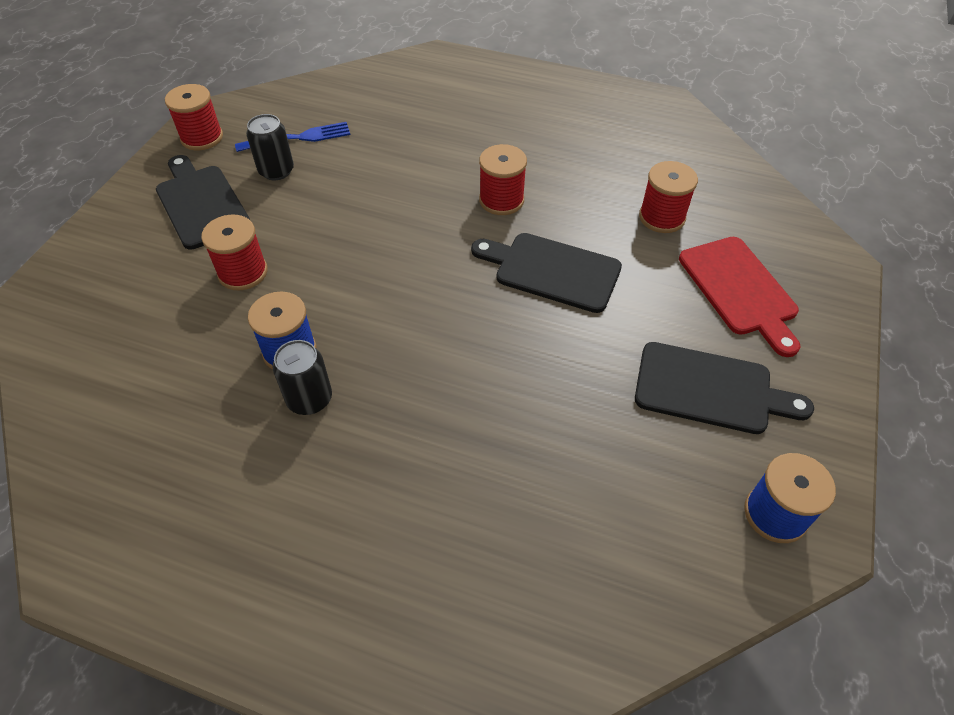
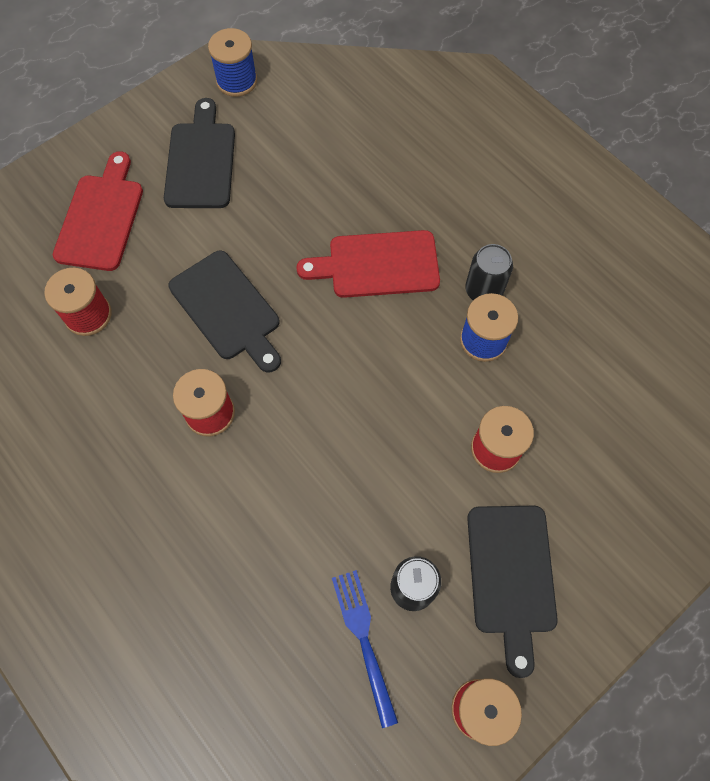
camera: 150 degrees left, 15 degrees up
blue fork [235,122,351,152] -> blue fork turned 60 degrees clockwise [332,570,398,728]
black cutting board [635,342,814,434] -> black cutting board turned 45 degrees clockwise [164,98,235,208]
none -> red cutting board [296,230,440,298]

